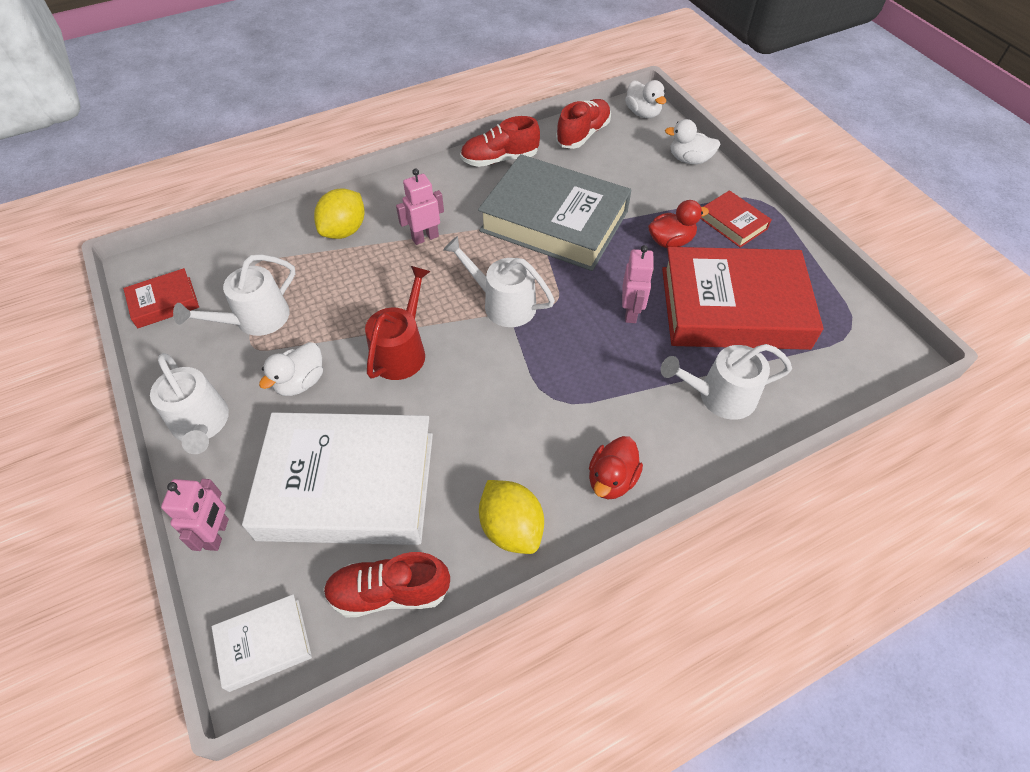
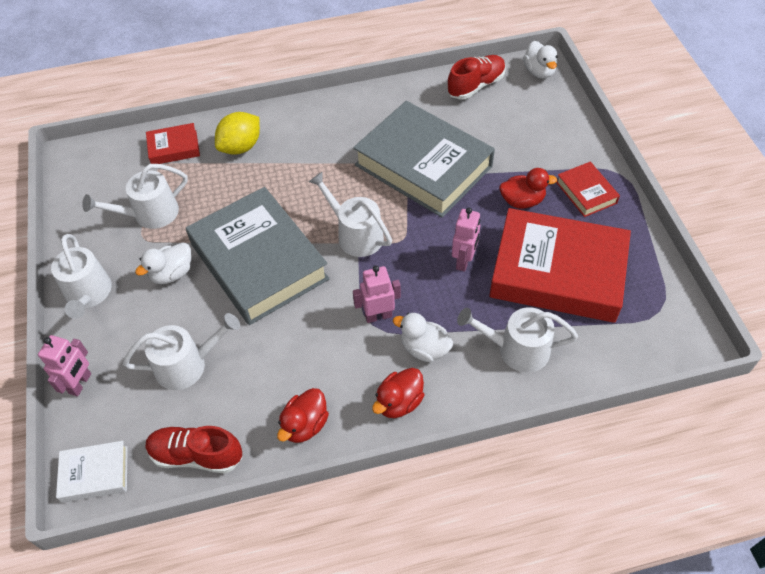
camera: 15 degrees right, 0 degrees up
red book [123,268,199,328] -> red book moved to [146,123,200,164]
white book [242,412,433,545] -> white watering can [123,313,240,390]
red watering can [365,266,431,380] -> grey book [186,187,330,325]
pink robot [396,169,444,245] -> pink robot moved to [353,266,401,323]
red shoe [460,116,540,167] -> none
yellow lemon [479,480,544,554] -> red duck [277,388,329,443]
white duck [665,119,720,164] -> white duck moved to [393,313,453,362]

